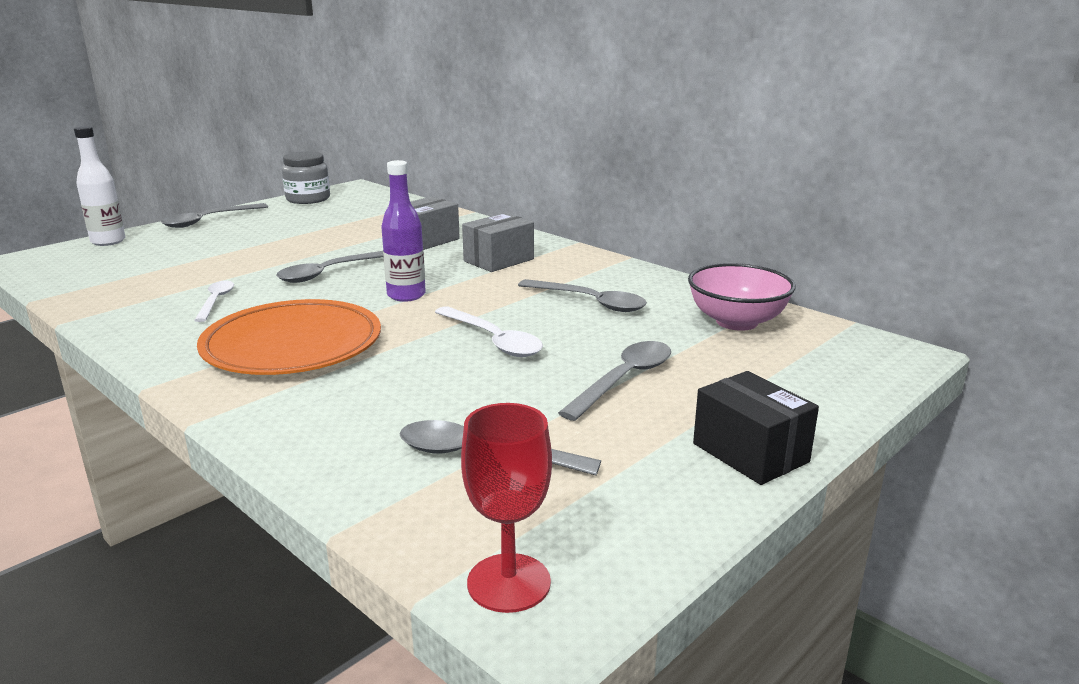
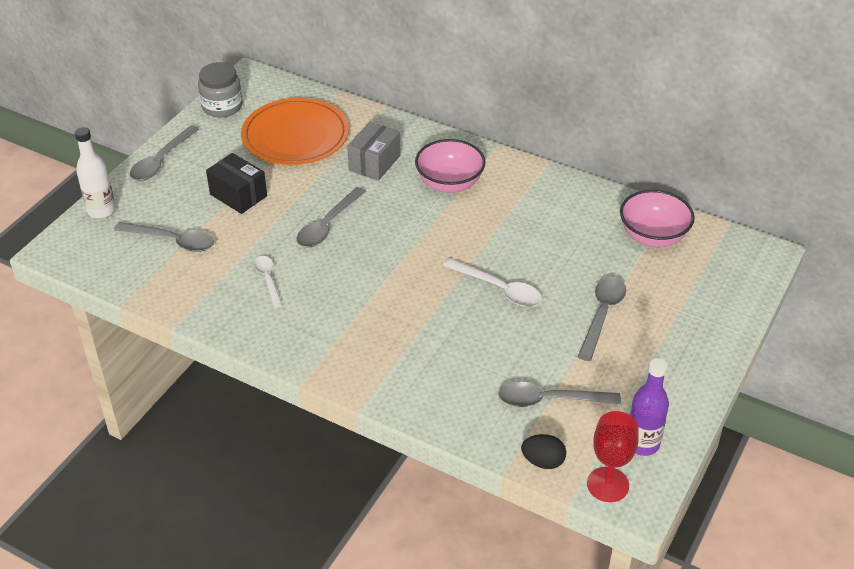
camera: 15 degrees left, 20 degrees up
orange plate [197,299,381,375] -> orange plate moved to [241,98,349,165]
purple bottle [381,160,426,302] -> purple bottle moved to [630,358,669,456]
grey box [462,213,534,272] -> pink bowl [415,139,486,193]
grey spoon [518,279,647,312] -> grey spoon moved to [114,222,214,252]
black box [693,371,819,485] -> black box moved to [206,153,267,214]
none -> black egg [521,434,566,469]

